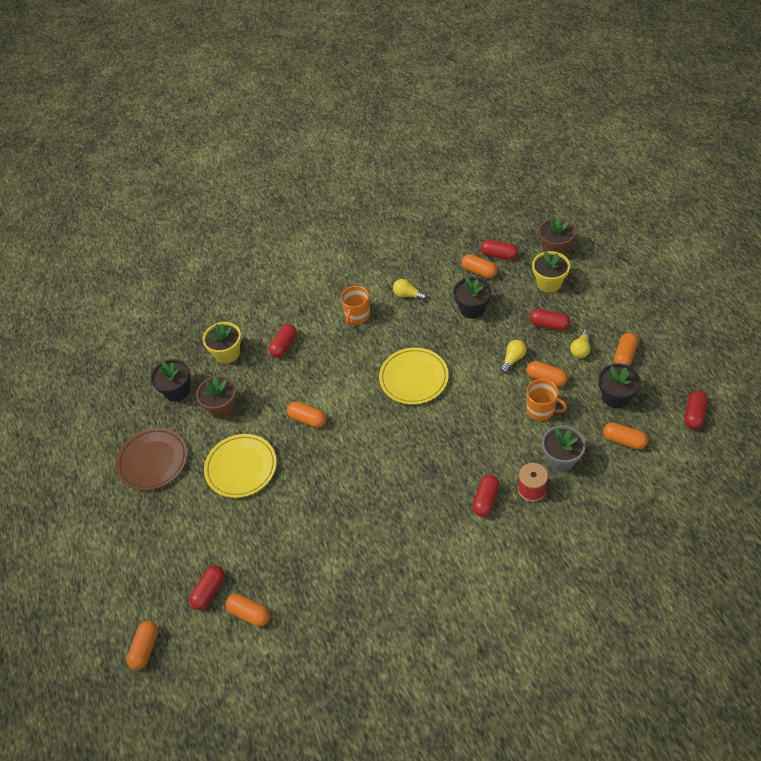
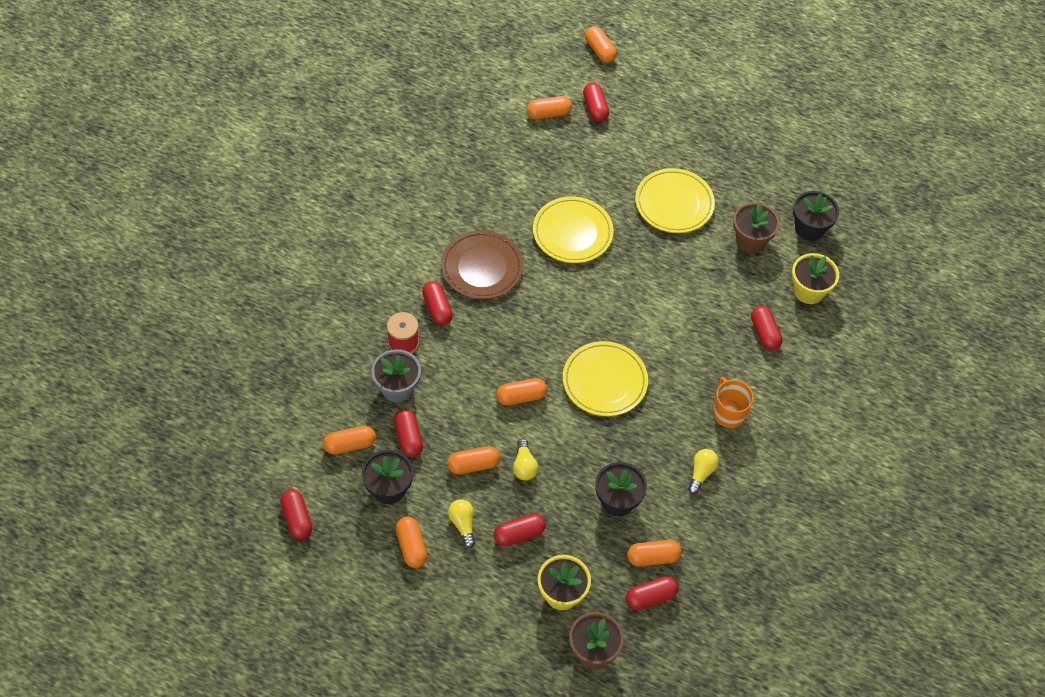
camera: 130 degrees right, 5 degrees up
brown plate [116,428,188,491] -> brown plate moved to [441,230,523,299]
orange capsule [287,402,326,428] -> orange capsule moved to [496,378,547,405]
yellow light bulb [393,279,427,300] -> yellow light bulb turned 45 degrees counterclockwise [688,449,719,494]
orange mug [527,379,567,421] -> none
none -> red capsule [394,409,423,457]
none -> yellow plate [533,197,614,263]

